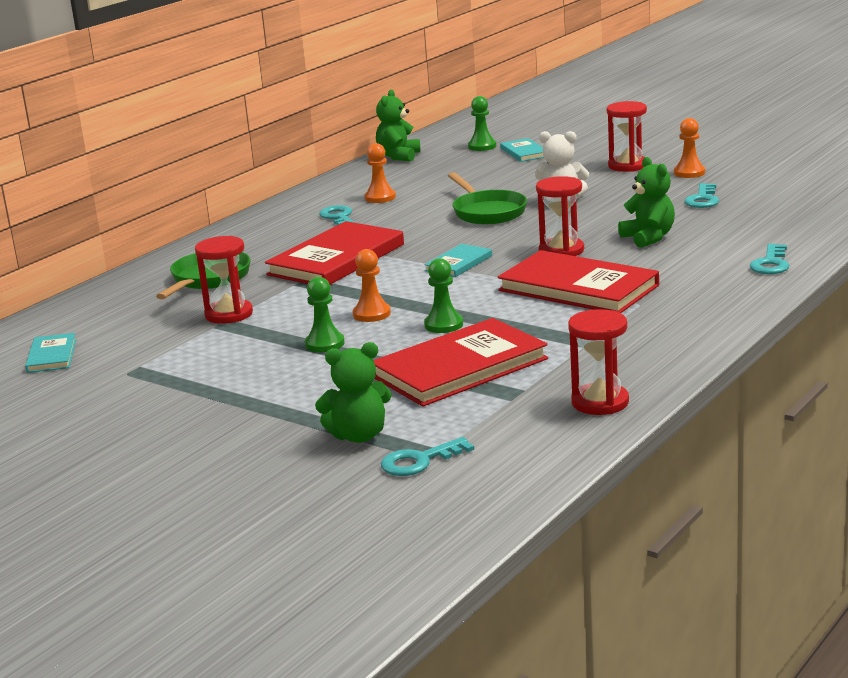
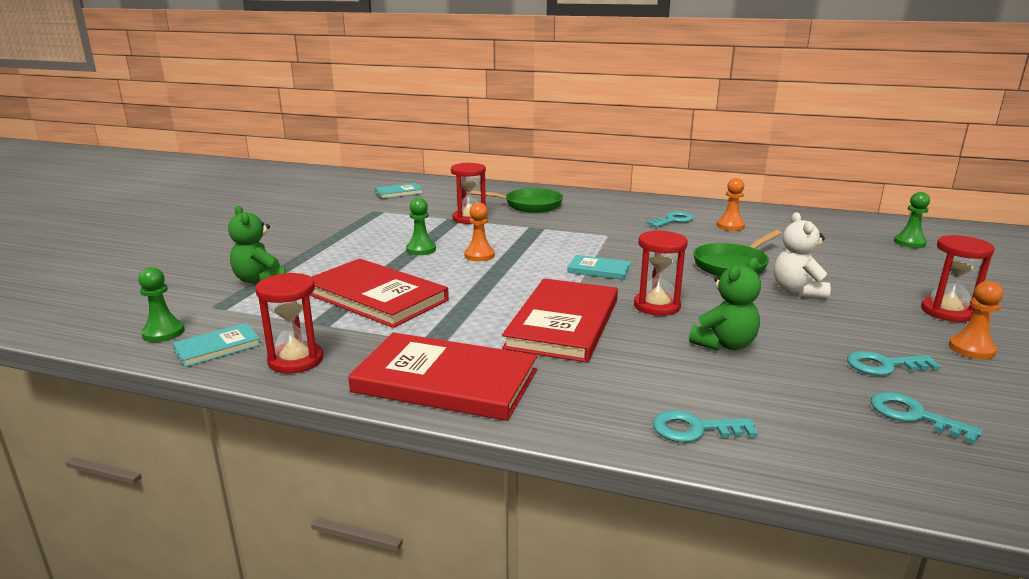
camera: 70 degrees right, 0 degrees up
red book [265,221,404,285] -> red book moved to [348,333,537,421]
green teddy bear [376,90,421,161] -> none
turquoise key [381,437,474,476] -> turquoise key moved to [871,392,983,444]
green pawn [424,258,463,333] -> green pawn moved to [138,267,185,342]
turquoise book [500,138,544,162] -> turquoise book moved to [173,323,261,367]

